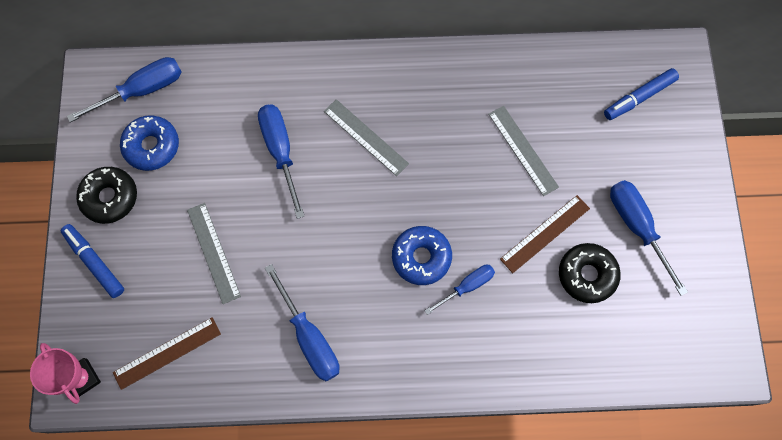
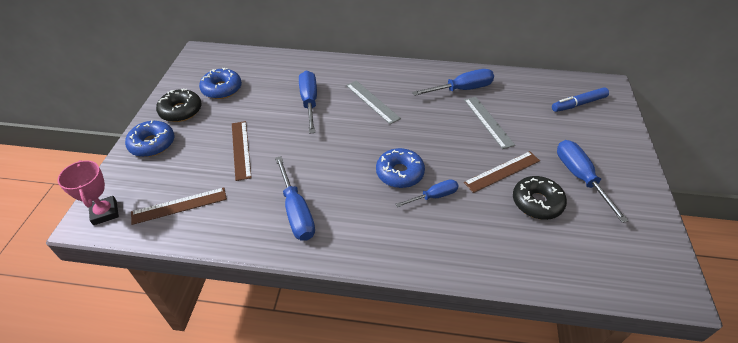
camera: 10 degrees right, 25 degrees down
blue marker [61,224,124,298] -> blue donut [125,120,174,157]
blue screwdriver [67,57,182,123] -> blue screwdriver moved to [412,69,494,96]
grey ruler [187,203,241,304] -> brown ruler [232,121,252,181]

